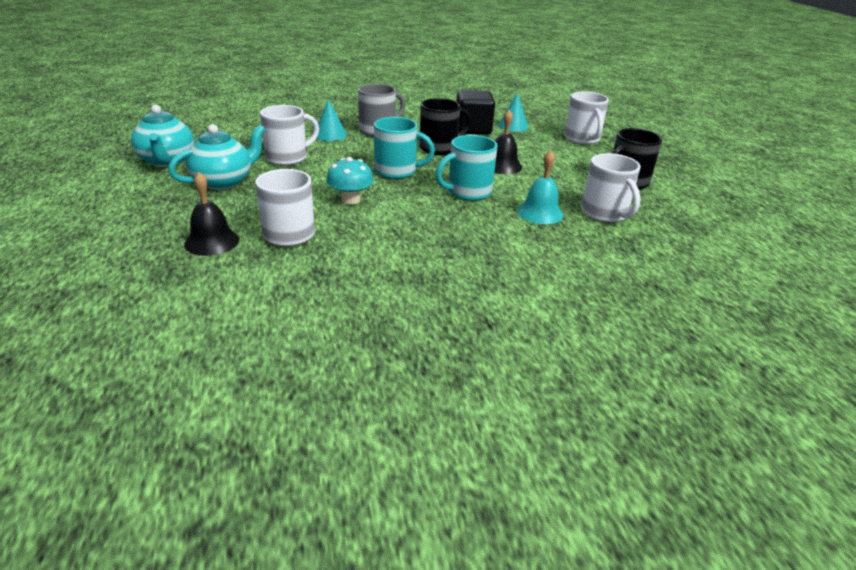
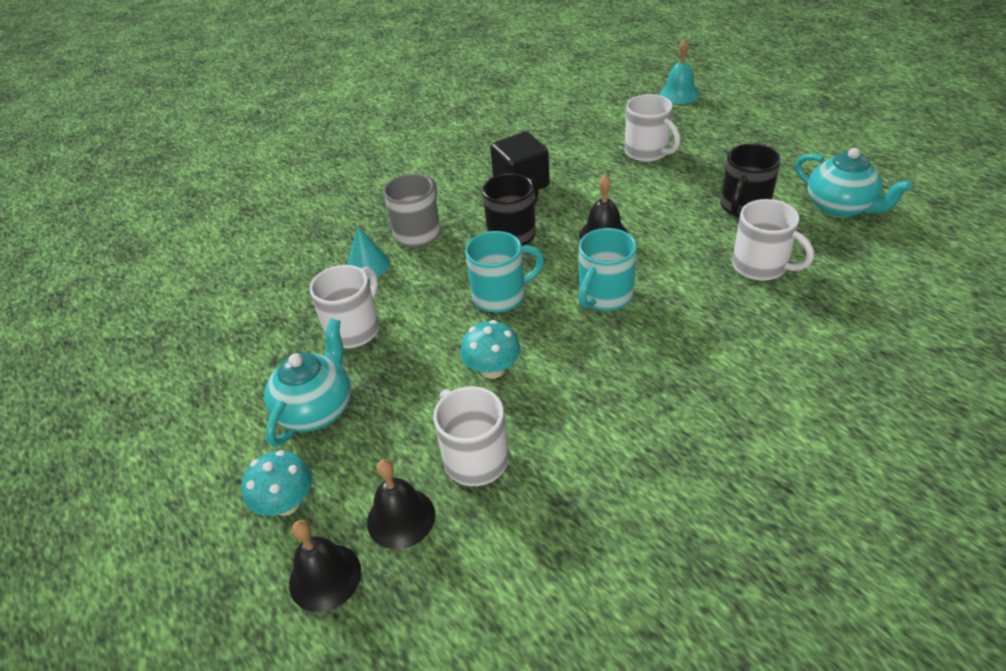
camera: 20 degrees left, 10 degrees up
turquoise teapot [131,105,194,167] -> turquoise teapot moved to [795,148,912,218]
turquoise cone [498,92,528,132] -> none
turquoise bell [517,150,563,224] -> turquoise bell moved to [660,39,699,104]
none -> turquoise mushroom [241,450,312,516]
none -> black bell [289,520,361,612]

